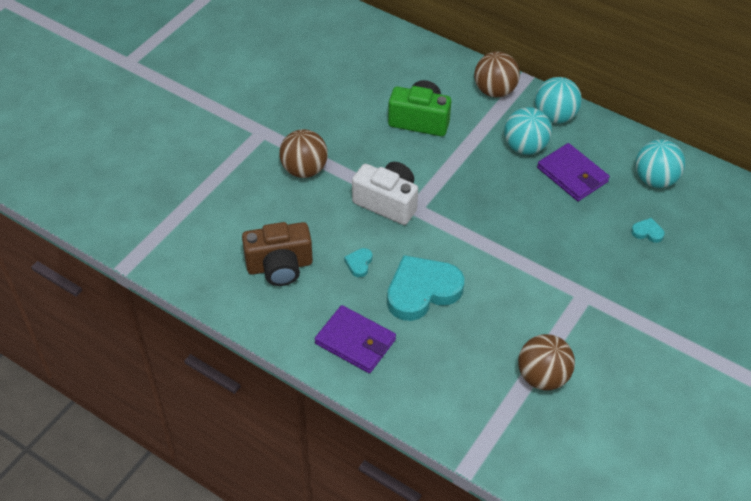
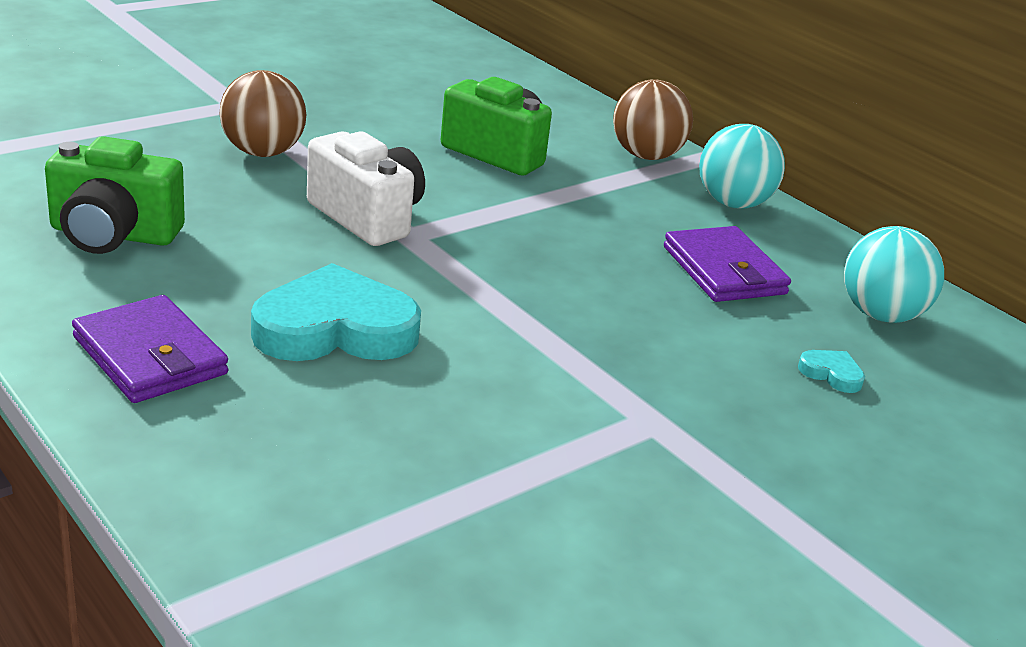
camera: 15 degrees right, 20 degrees down
brown camera [242,222,313,286] -> green camera [45,136,185,254]
turquoise heart [344,248,372,277] -> none
turquoise ball [504,107,552,155] -> none
brown ball [518,334,575,391] -> none

